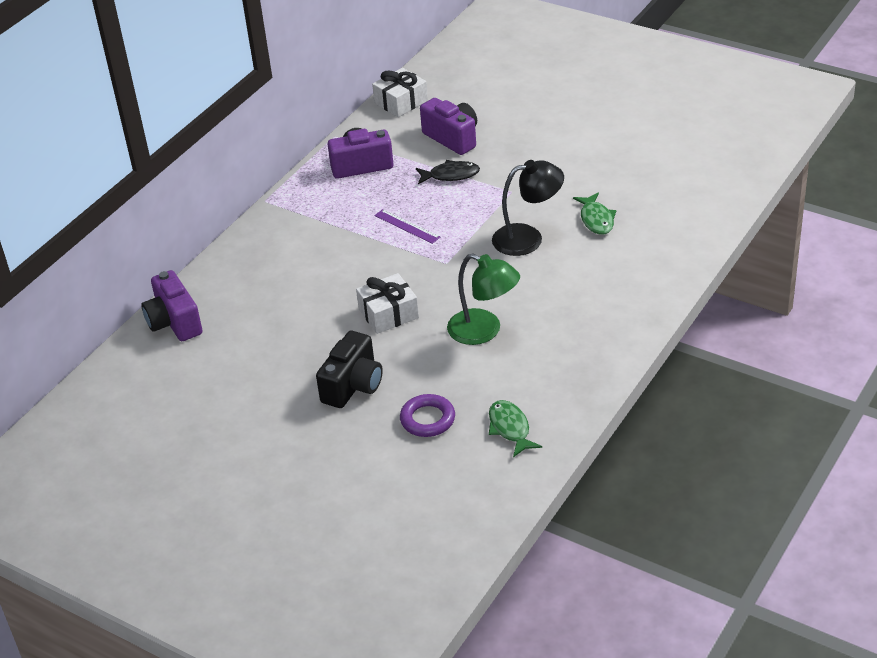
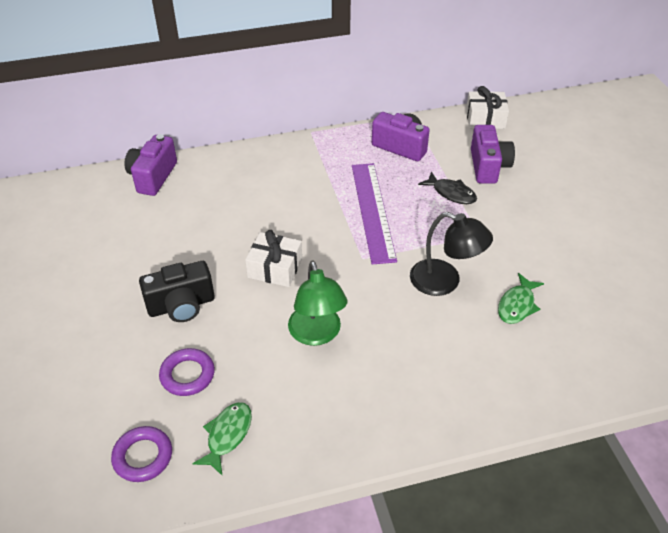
camera: 40 degrees right, 5 degrees up
purple ruler [374,209,440,244] -> purple ruler [352,163,397,264], size x2.04
none -> purple ring [111,426,172,482]

